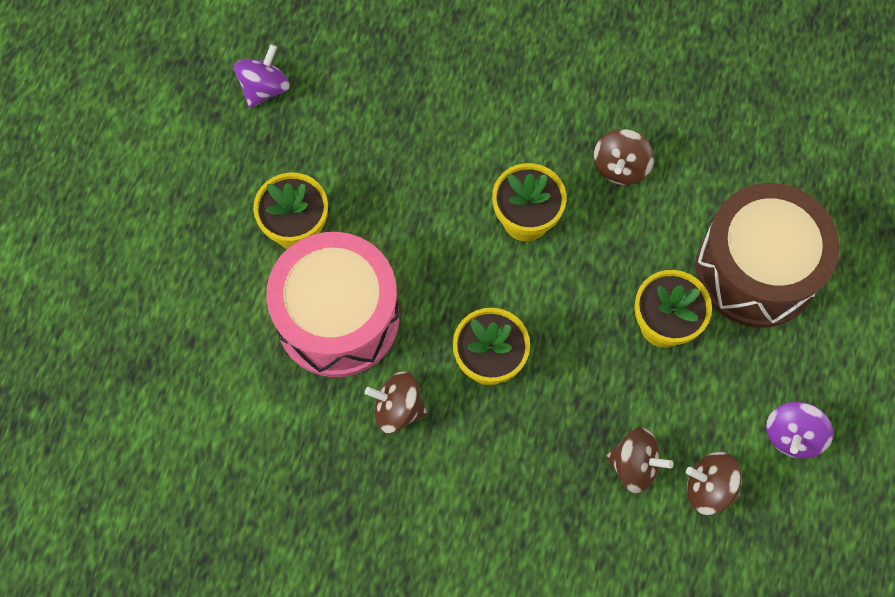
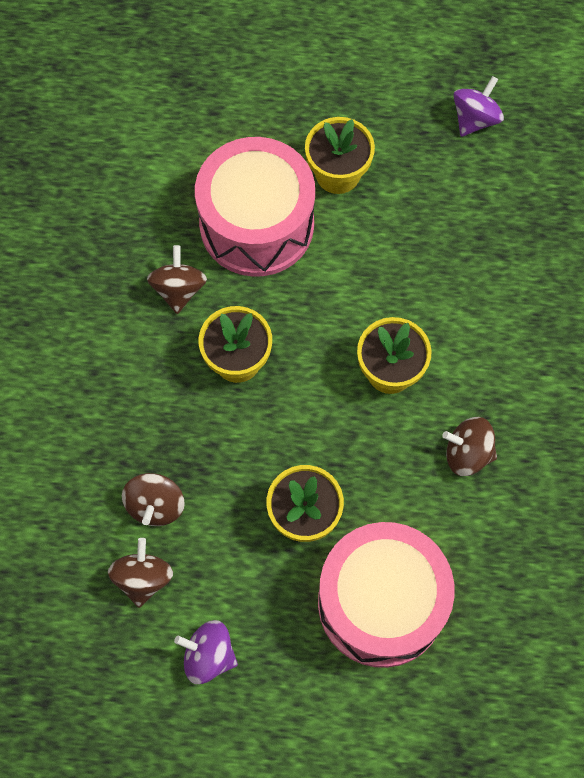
camera: 80 degrees right, 0 degrees up
purple spinning top [234,44,290,108] -> purple spinning top turned 75 degrees counterclockwise [453,76,504,137]
brown drum [696,183,840,328] -> pink drum [318,522,455,668]

